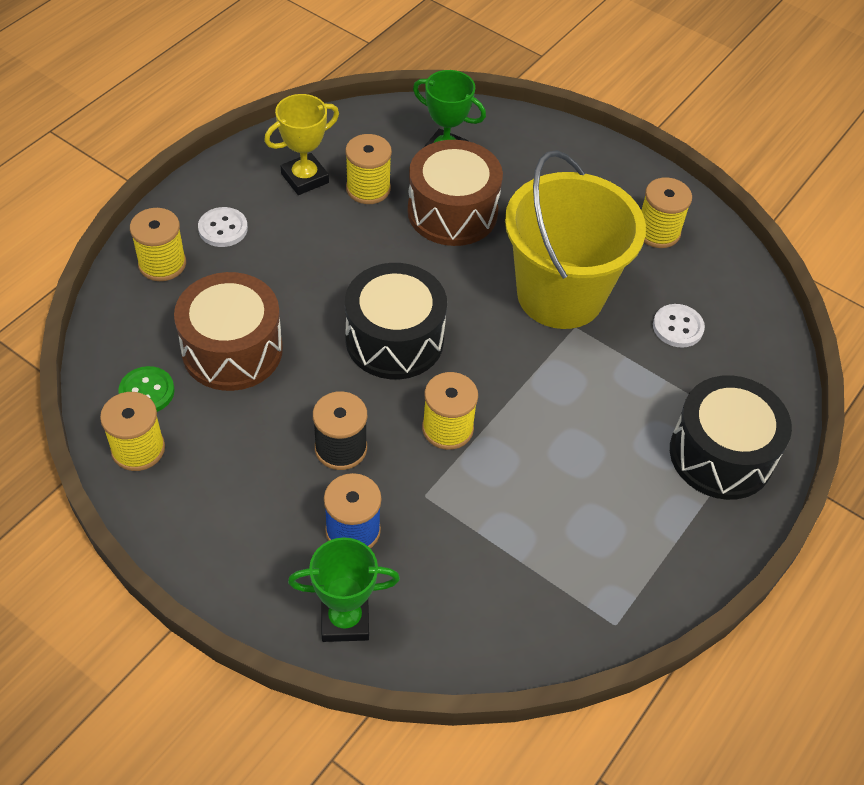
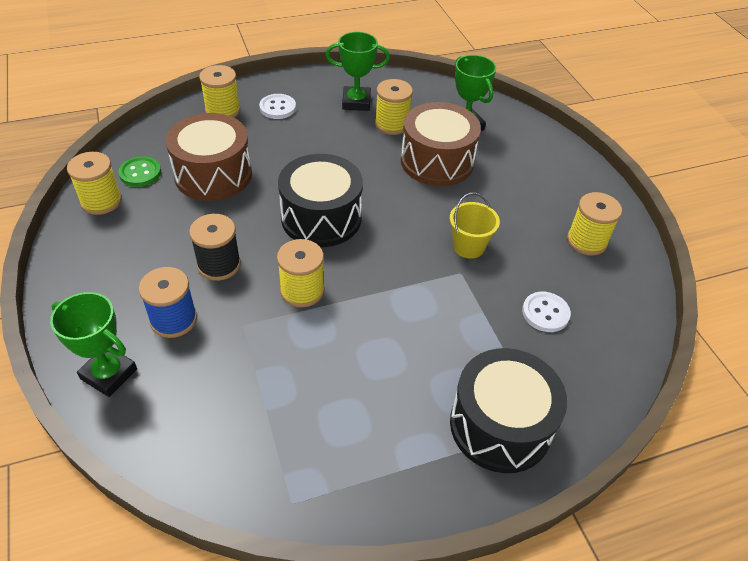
camera: 35 degrees right, 5 degrees down
yellow trophy [264,94,339,195] -> green trophy [325,32,390,111]
yellow bucket [505,150,646,329] -> yellow bucket [450,193,500,258], size x0.42

